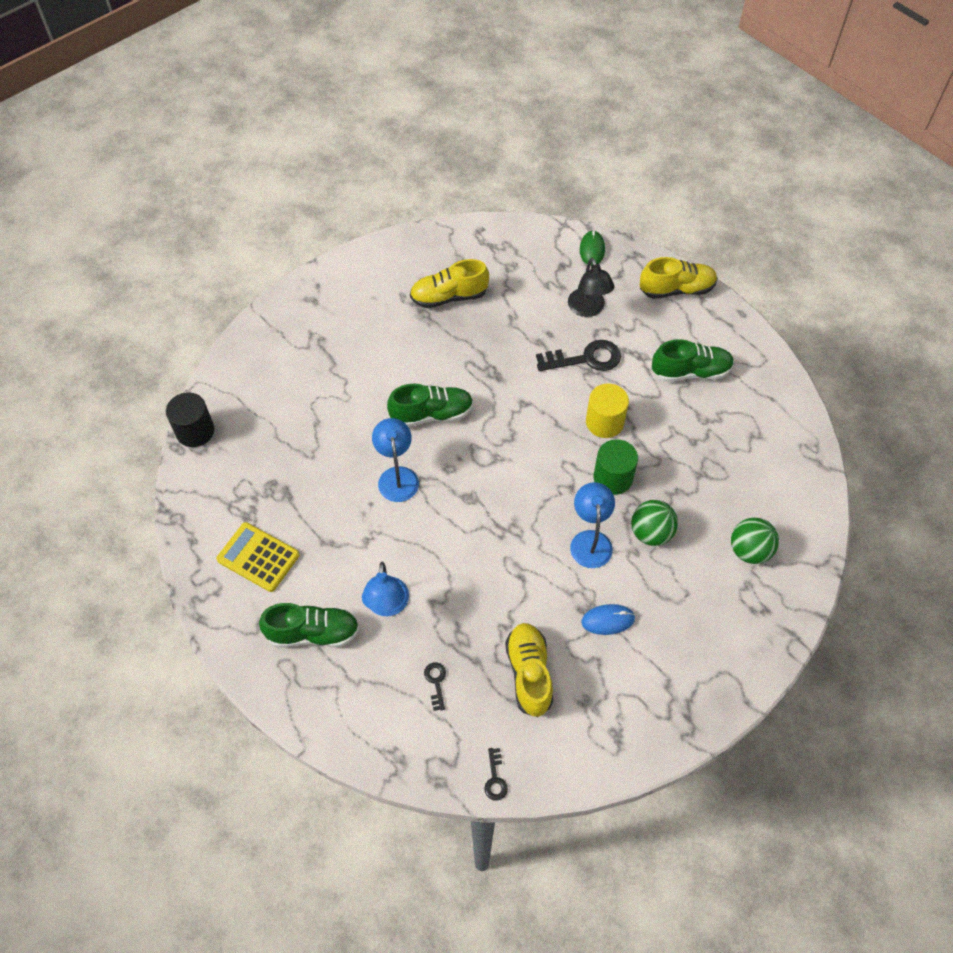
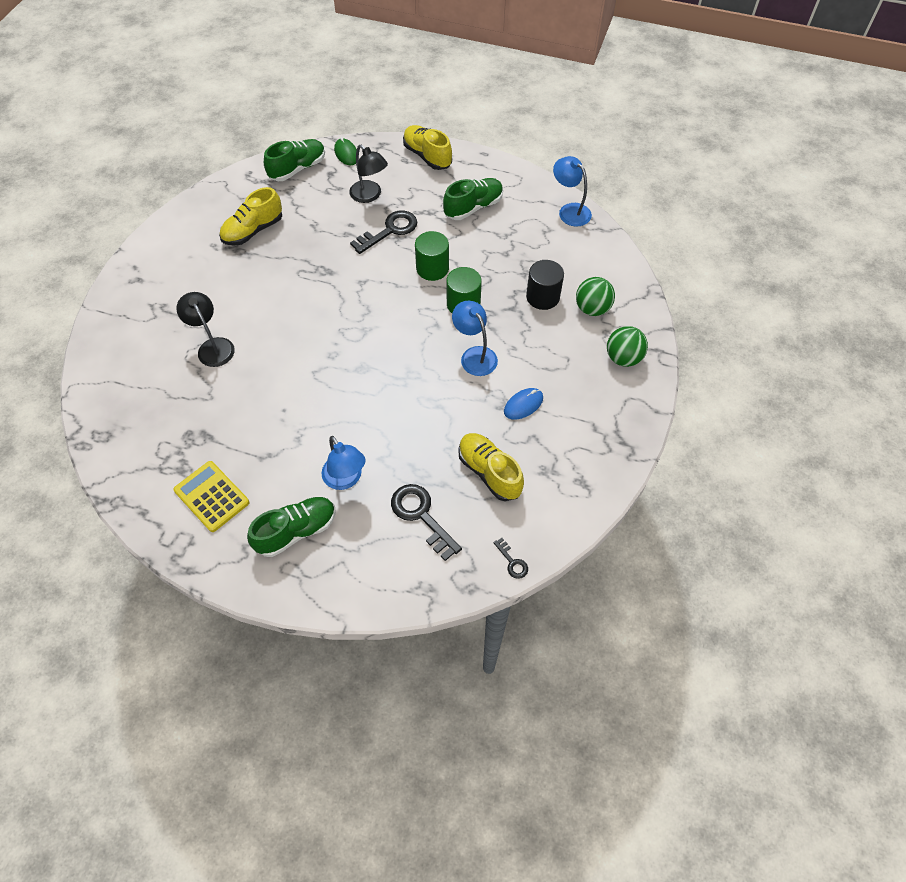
camera: 30 degrees left, 0 degrees up
black cylinder [166,393,214,447] -> black cylinder moved to [526,260,564,310]
yellow calculator [216,522,300,592] -> yellow calculator turned 45 degrees clockwise [173,461,249,532]
blue lamp [372,418,419,502] -> blue lamp moved to [553,156,592,226]
green shoe [387,384,473,427] -> green shoe moved to [264,139,325,181]
black key [424,662,446,711] -> black key [391,484,462,561], size x2.02
yellow cylinder [586,383,629,438] -> green cylinder [415,231,449,281]
green ball [631,500,678,546] -> green ball moved to [607,326,648,367]
yellow shoe [640,257,718,299] -> yellow shoe turned 90 degrees counterclockwise [403,125,452,170]
none -> black lamp [176,292,235,367]

